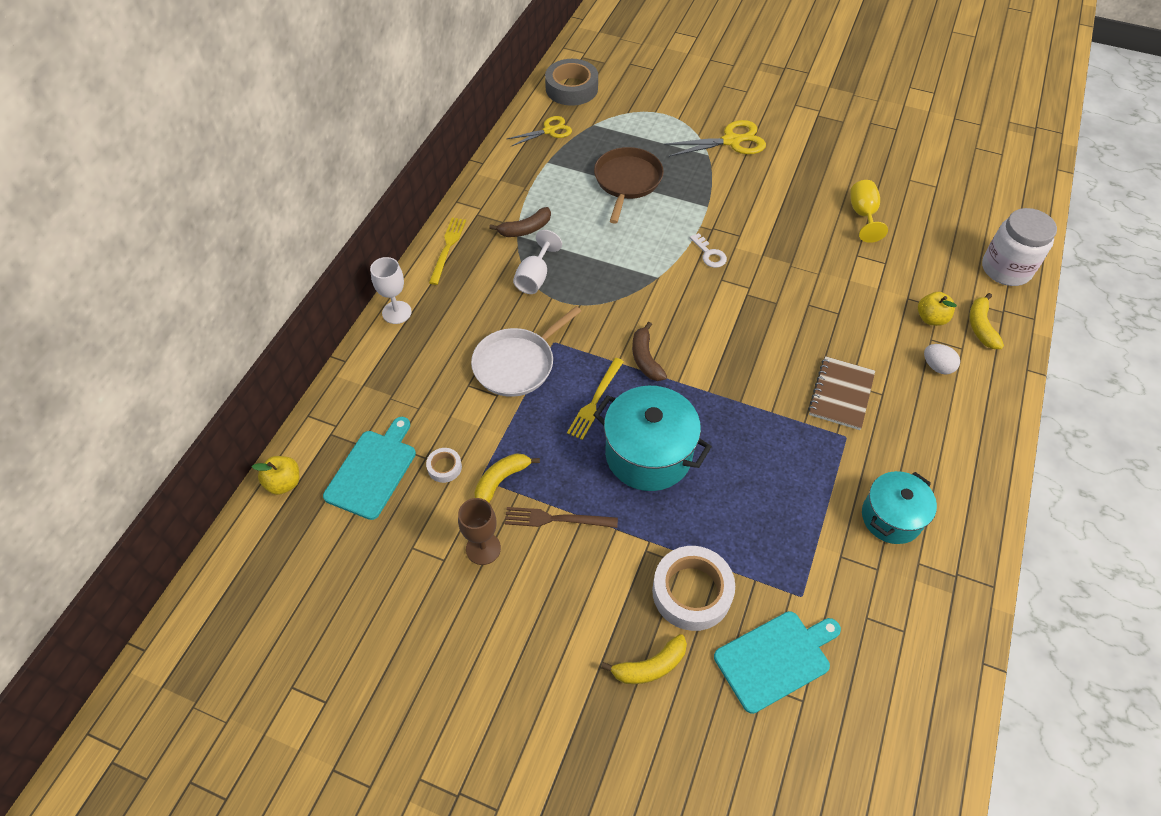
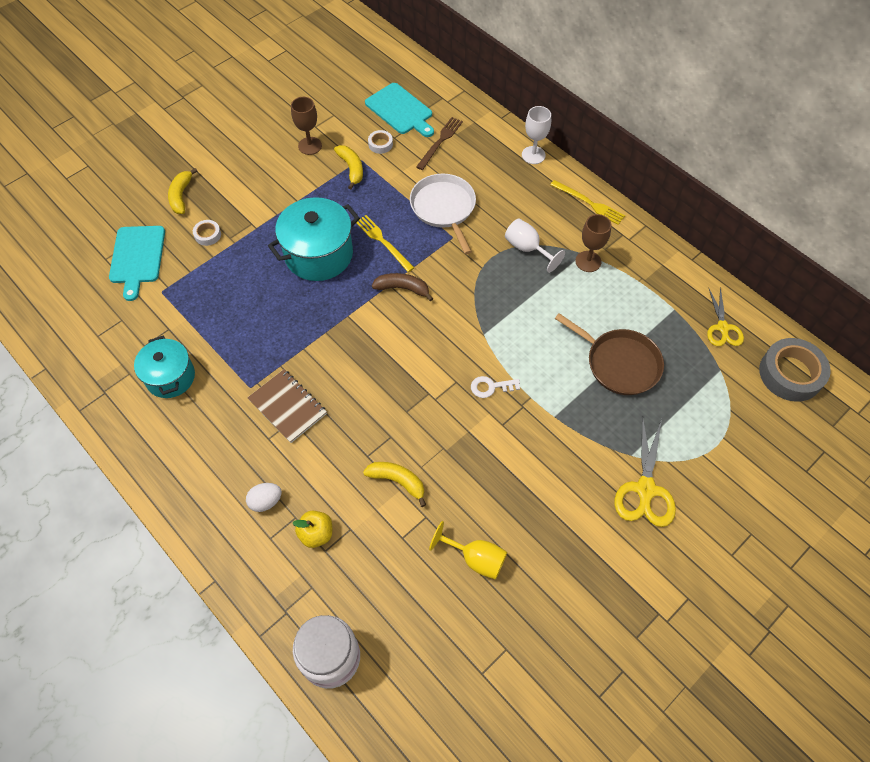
camera: 115 degrees right, 5 degrees up
yellow apple [252,456,299,495] -> none
brown banana [489,207,551,237] -> brown goblet [575,214,611,272]
brown fork [505,507,618,528] -> brown fork moved to [416,117,463,170]
white tape [652,546,735,631] -> white tape [193,220,221,246], size x0.47
yellow banana [969,293,1004,349] -> yellow banana moved to [363,462,426,507]

